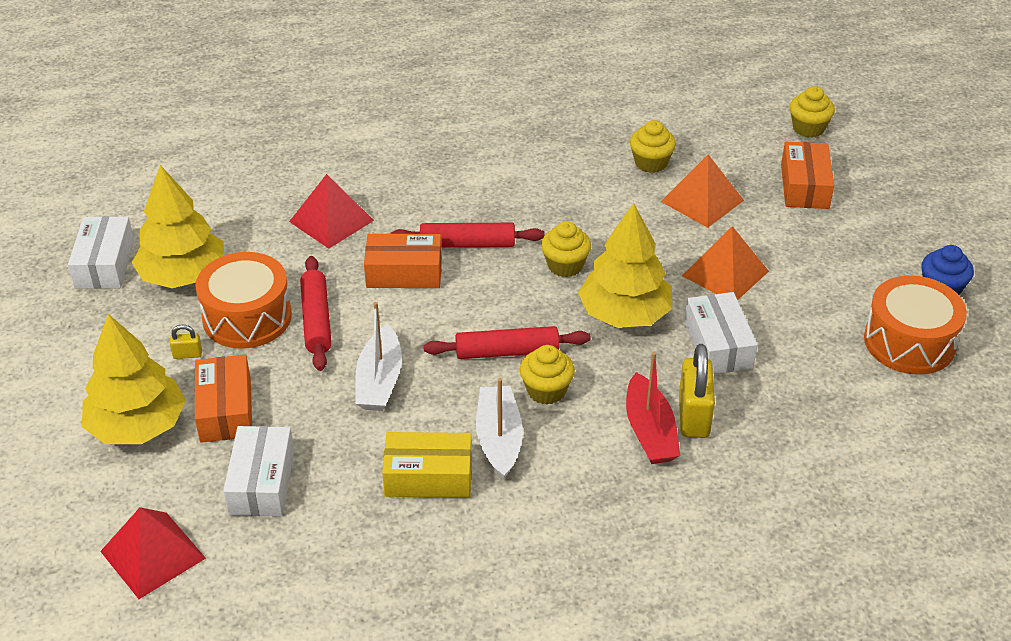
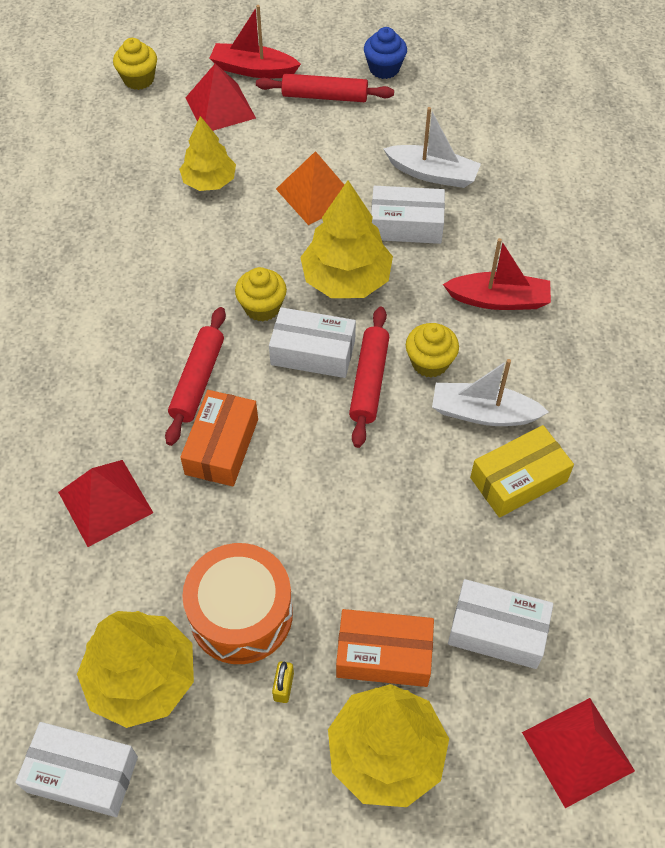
camera: 75 degrees left, 15 degrees up
red rolling pin [300,256,332,371] -> red rolling pin moved to [256,74,394,102]
white boat [355,302,402,411] -> white boat moved to [383,107,481,188]
yellow box [382,432,472,498] -> yellow box turned 45 degrees clockwise [470,425,574,518]
yellow cupcake [630,120,676,173] -> none
orange pyramid [661,154,744,228] -> yellow tree [179,116,236,191]
yellow padlock [679,344,715,438] -> none
orange box [781,142,834,209] -> red pyramid [185,63,256,131]
orange drum [864,275,967,375] -> none
none -> red boat [209,5,301,78]
none -> white box [269,307,356,378]

